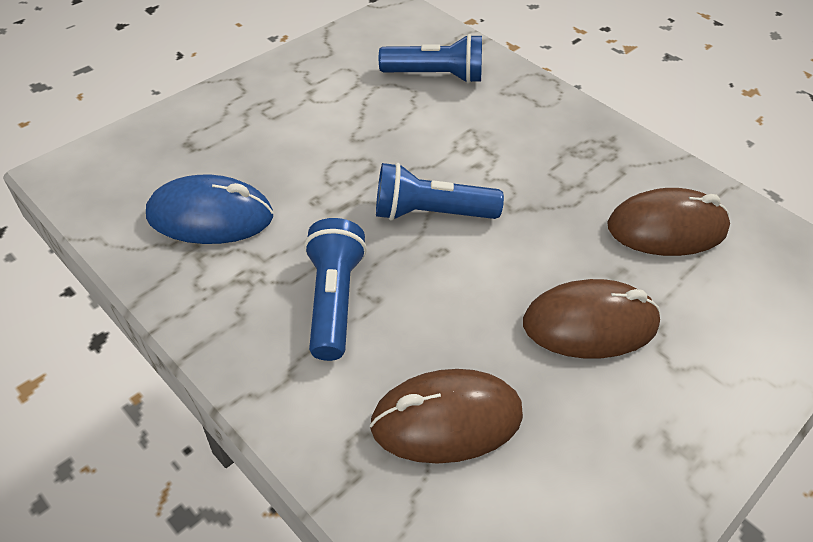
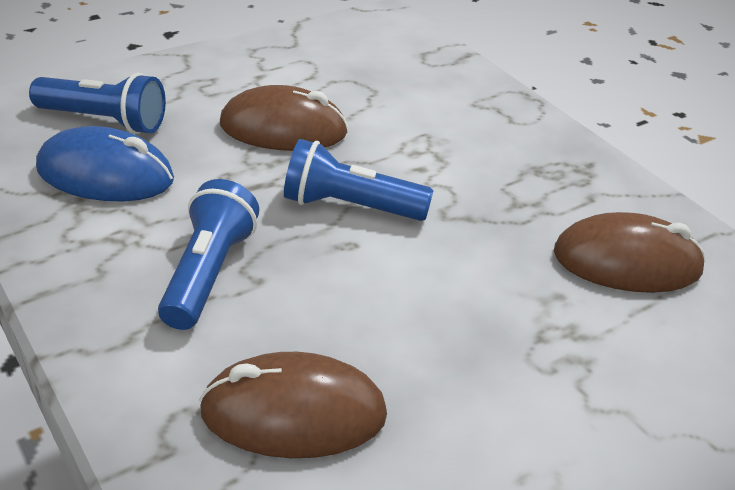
camera: 10 degrees right, 10 degrees down
blue flashlight [379,34,482,84] -> blue flashlight moved to [29,73,166,134]
brown mouse [523,279,660,358] -> brown mouse moved to [220,85,348,151]

